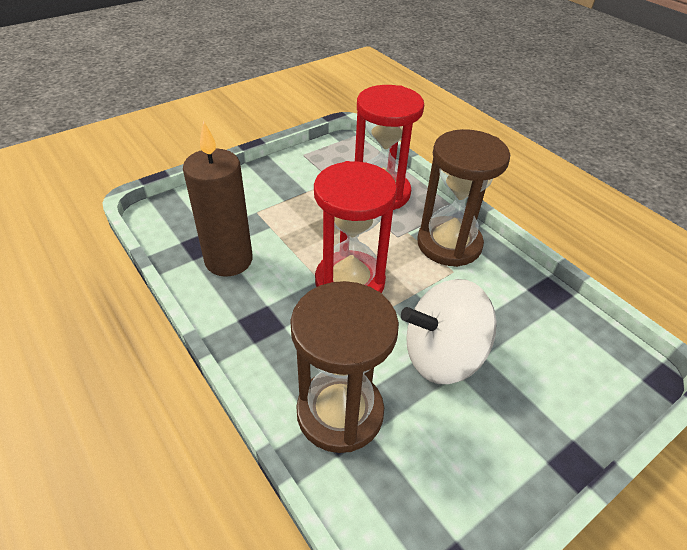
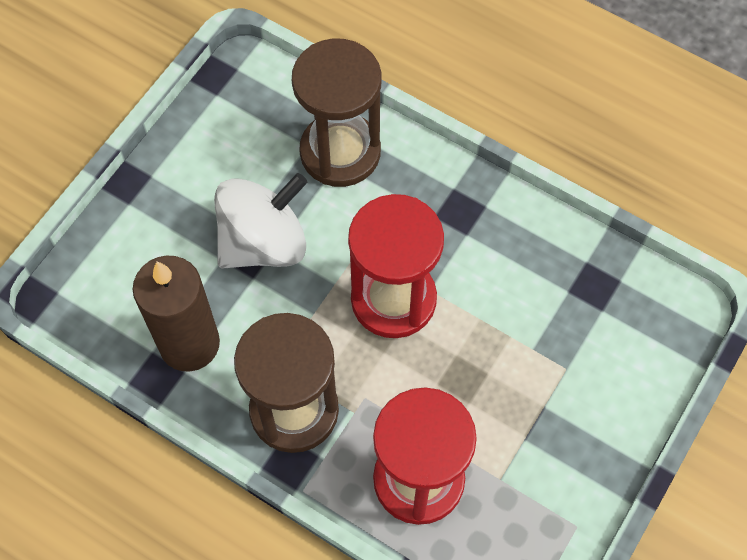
camera: 160 degrees right, 20 degrees up
brown candle [183,120,253,277] -> brown candle moved to [133,256,220,372]

